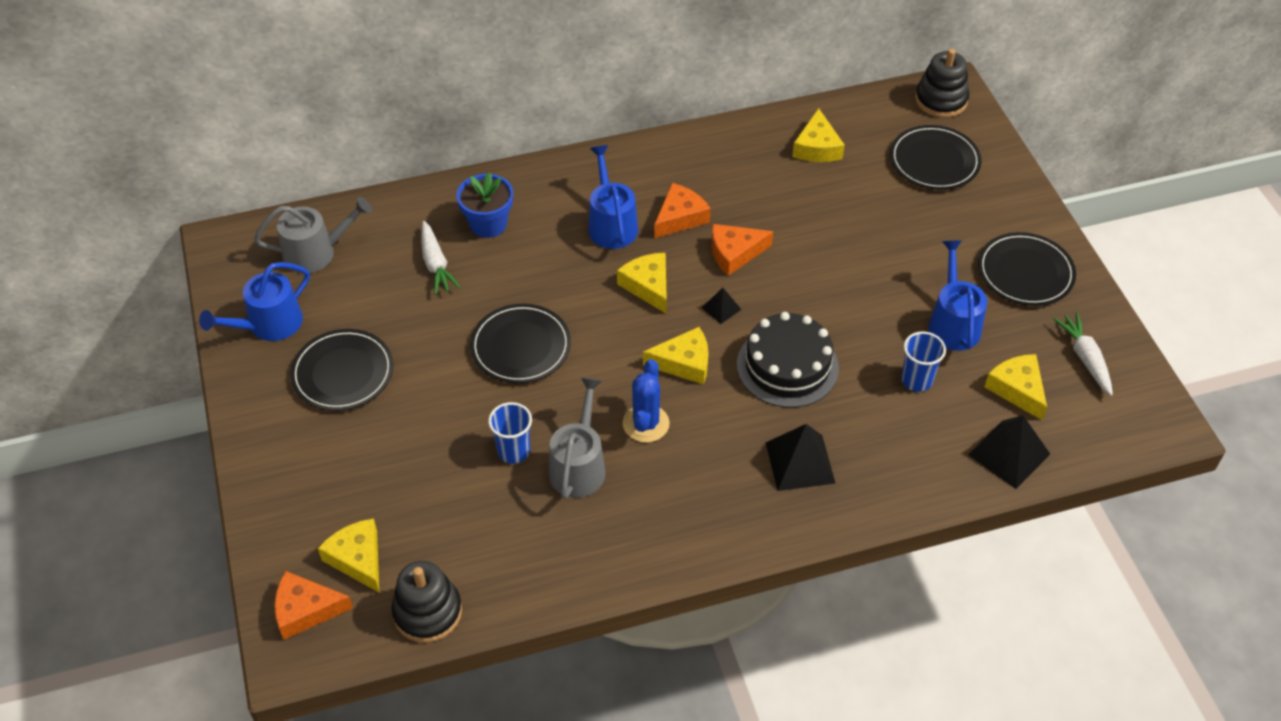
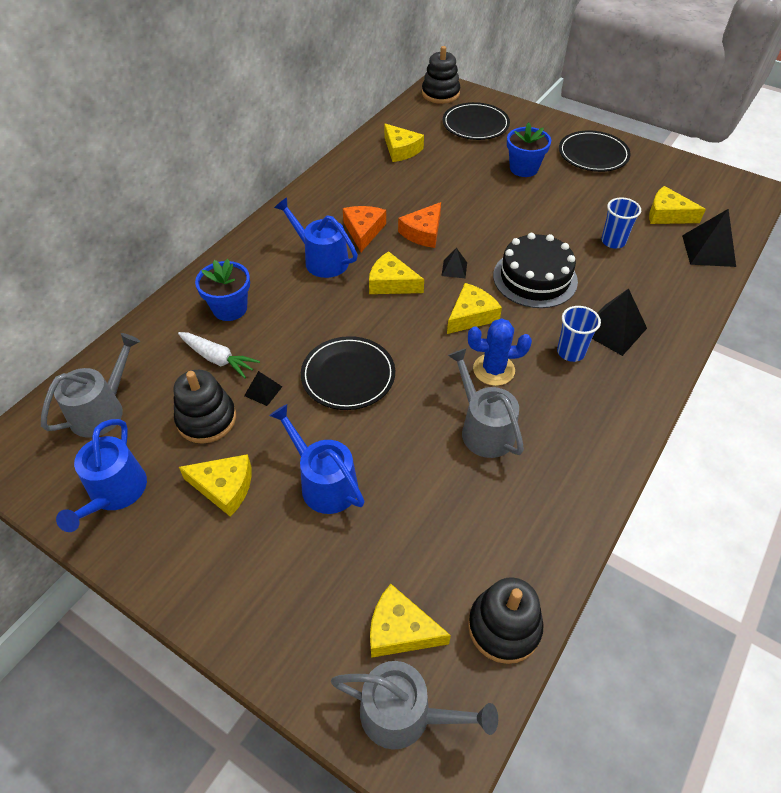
camera: 40 degrees left, 0 degrees up
orange cheese [274,571,353,640] -> grey watering can [331,661,498,749]
black plate [290,329,393,411] -> yellow cheese [179,454,252,517]
blue cup [488,402,532,464] -> blue cup moved to [557,306,601,362]
blue cactus [623,359,670,443] -> blue cactus turned 60 degrees counterclockwise [468,318,532,386]
blue watering can [928,240,987,351] -> blue watering can moved to [269,404,364,514]
white carrot [1053,312,1113,396] -> none
none -> black stacking toy [173,370,236,444]
none -> black pyramid [244,371,282,406]
none -> blue flower pot [507,122,551,177]

